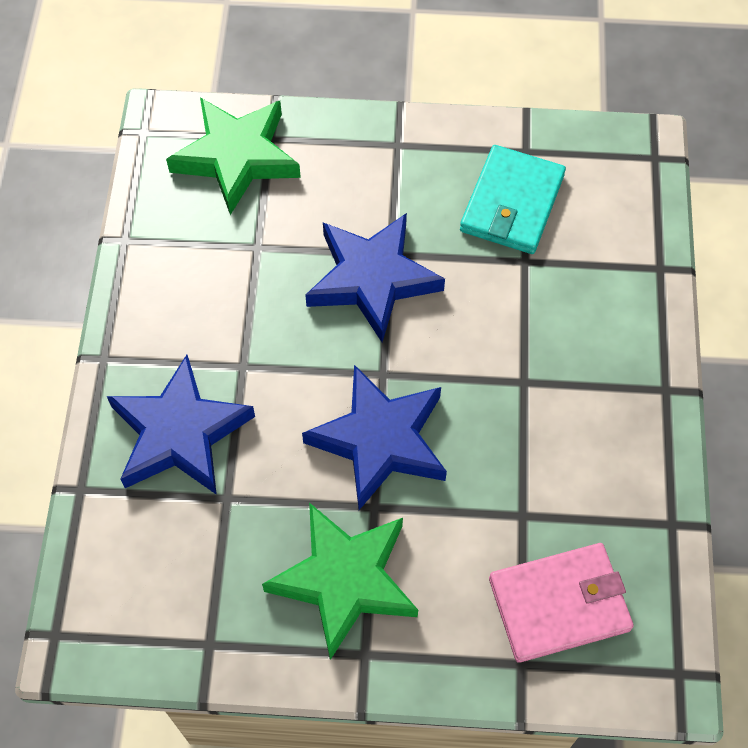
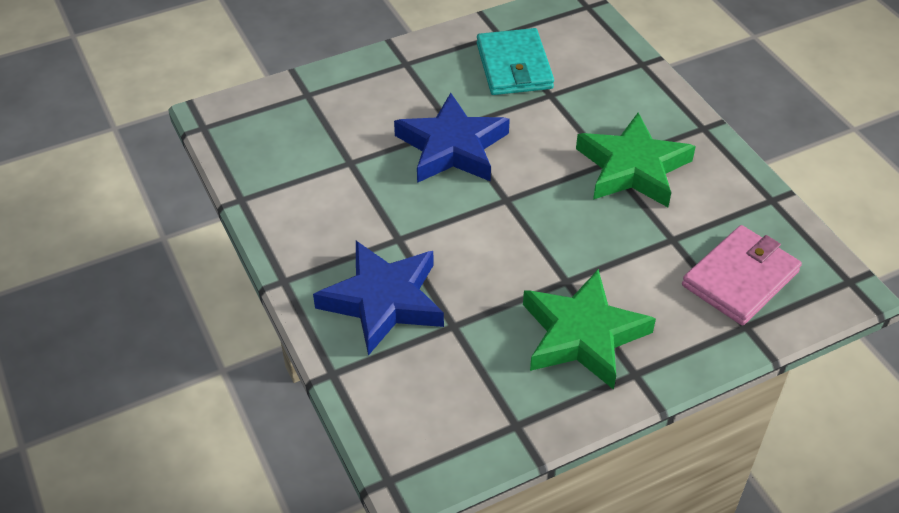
camera: 30 degrees left, 15 degrees down
green star [166,98,301,215] -> green star moved to [576,113,696,207]
blue star [302,365,447,510] -> none

